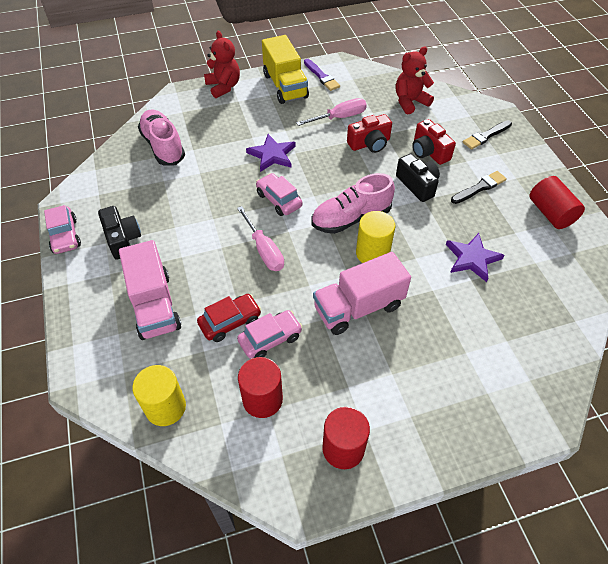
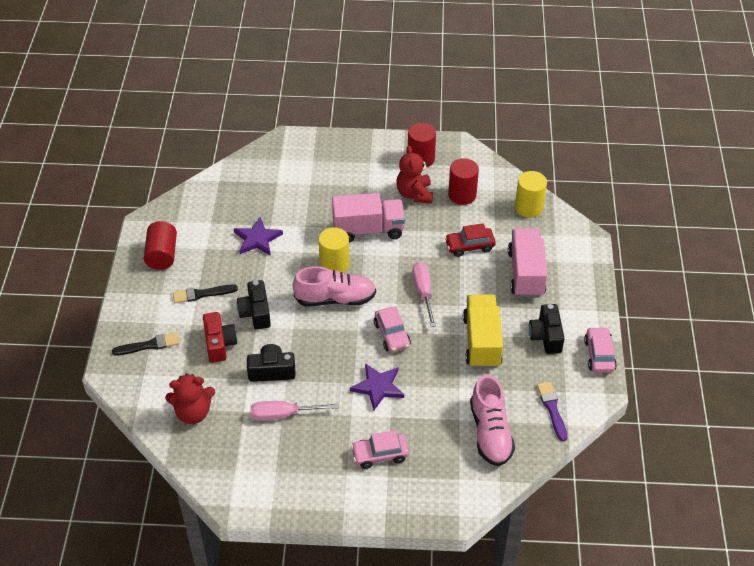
camera: 160 degrees left, 5 degrees down
red teddy bear [204,31,240,98] -> red teddy bear moved to [396,146,433,204]
pink car [237,310,303,358] -> pink car moved to [351,430,409,469]
yellow truck [262,35,309,104] -> yellow truck moved to [463,294,503,368]
purple brush [304,59,340,91] -> purple brush moved to [537,382,567,441]
red camera [347,114,392,153] -> black camera [247,344,296,382]

